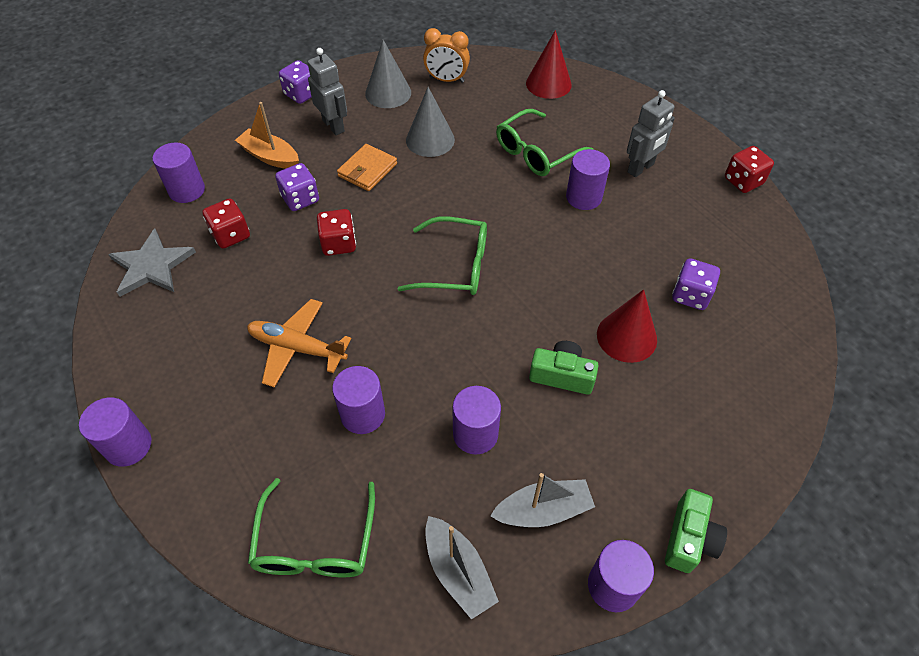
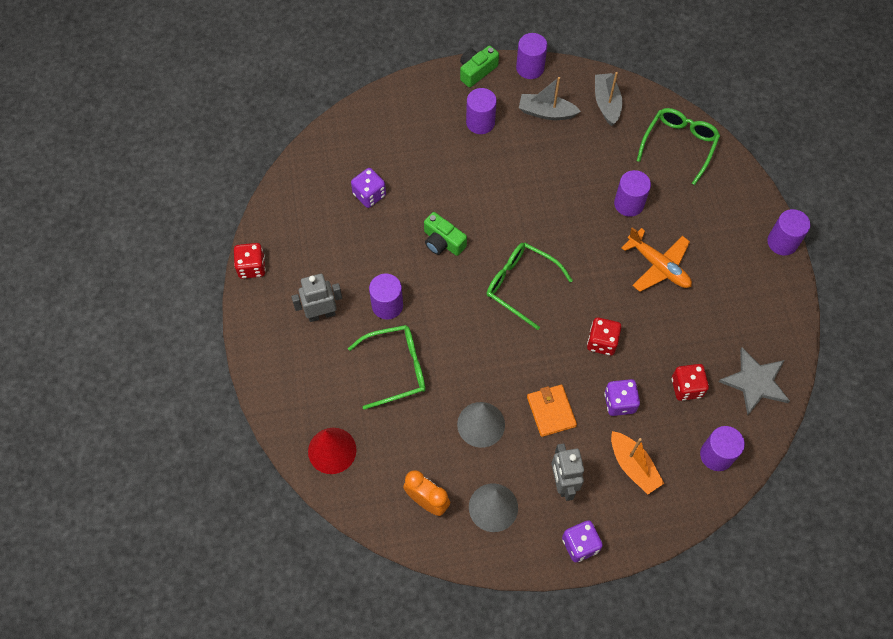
camera: 155 degrees left, 10 degrees up
orange wallet [337,144,397,191] -> orange wallet turned 75 degrees counterclockwise [527,385,577,437]
purple cylinder [452,386,501,455] -> purple cylinder moved to [466,88,497,134]
green camera [529,341,599,395] -> green camera moved to [424,212,467,256]
red cone [597,289,657,363] -> none

